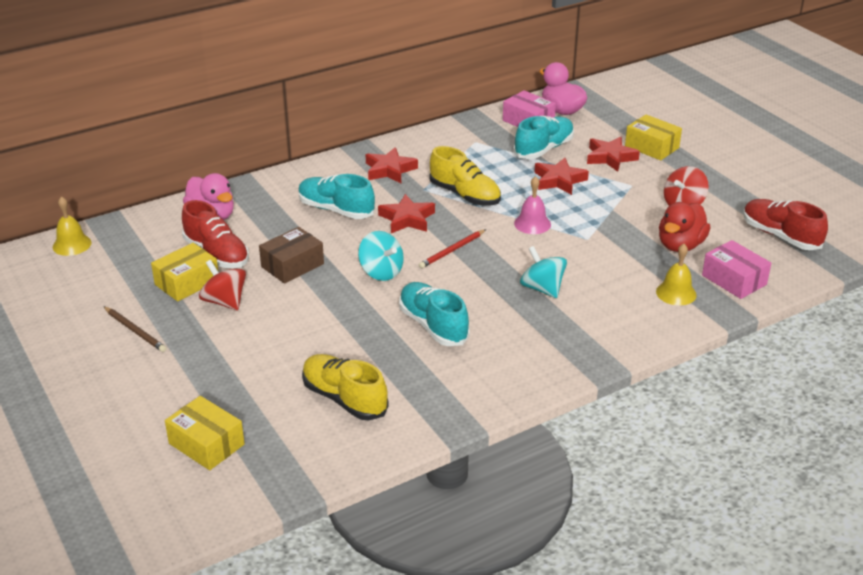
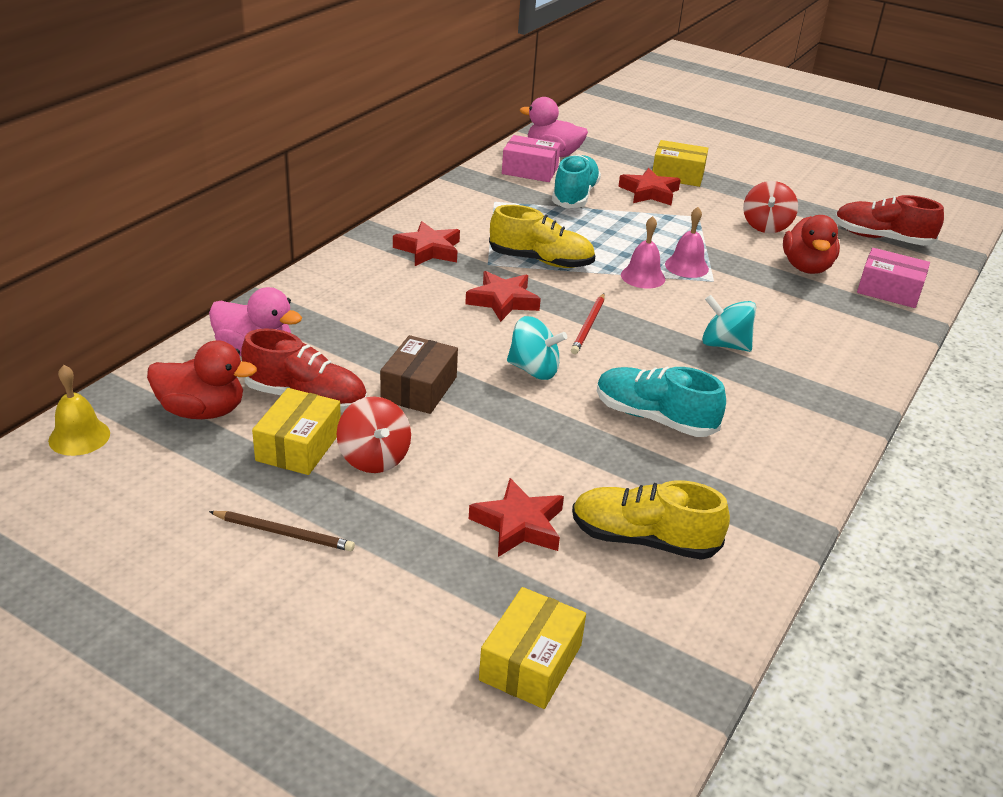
camera: 30 degrees left, 0 degrees up
yellow box [165,396,245,470] -> yellow box turned 75 degrees counterclockwise [479,587,586,709]
red spinning top [199,260,246,310] -> red spinning top turned 135 degrees counterclockwise [337,396,411,473]
turquoise shoe [298,174,375,219] -> none
red star [534,158,589,195] -> red star moved to [469,478,564,557]
yellow bell [656,244,697,305] -> none
none -> red duck [147,340,257,419]
none -> pink bell [665,207,709,278]

